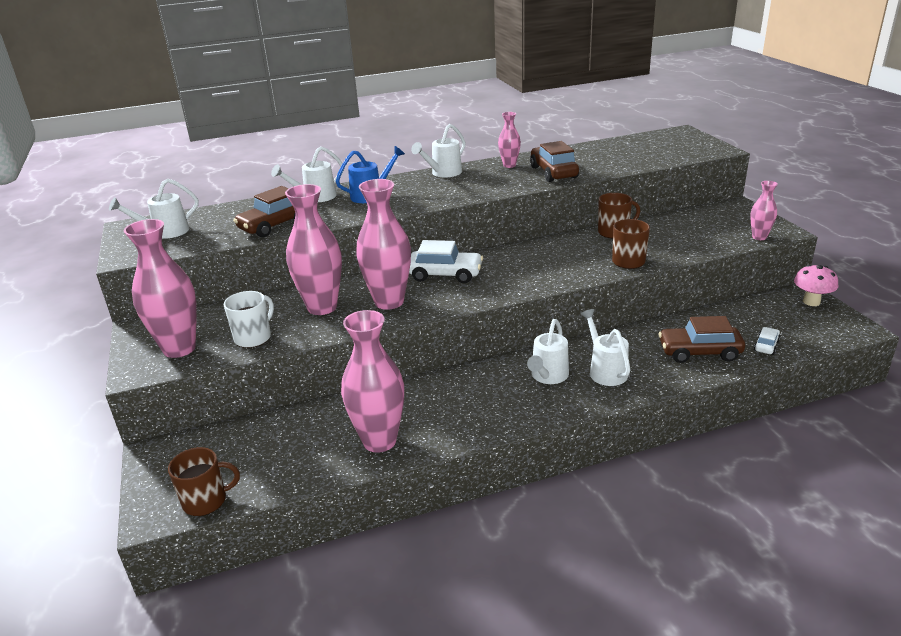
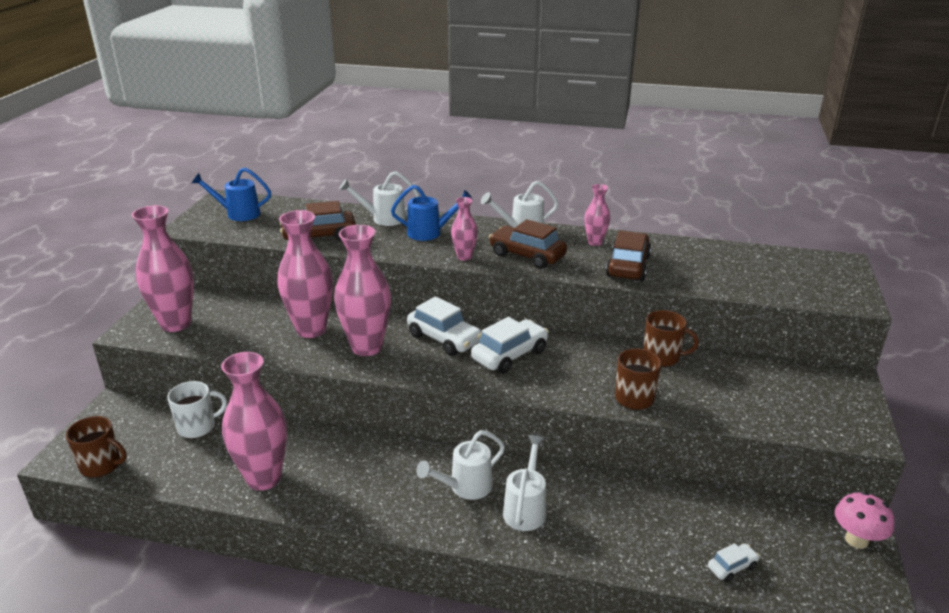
camera: 30 degrees right, 0 degrees up
white watering can [109,179,199,239] -> blue watering can [192,167,271,221]
white mug [224,291,274,348] -> white mug moved to [167,381,227,439]
brown car [658,316,745,363] -> brown car moved to [489,219,567,269]
pink vase [750,181,778,240] -> pink vase moved to [451,197,478,261]
none -> white car [471,317,549,374]

